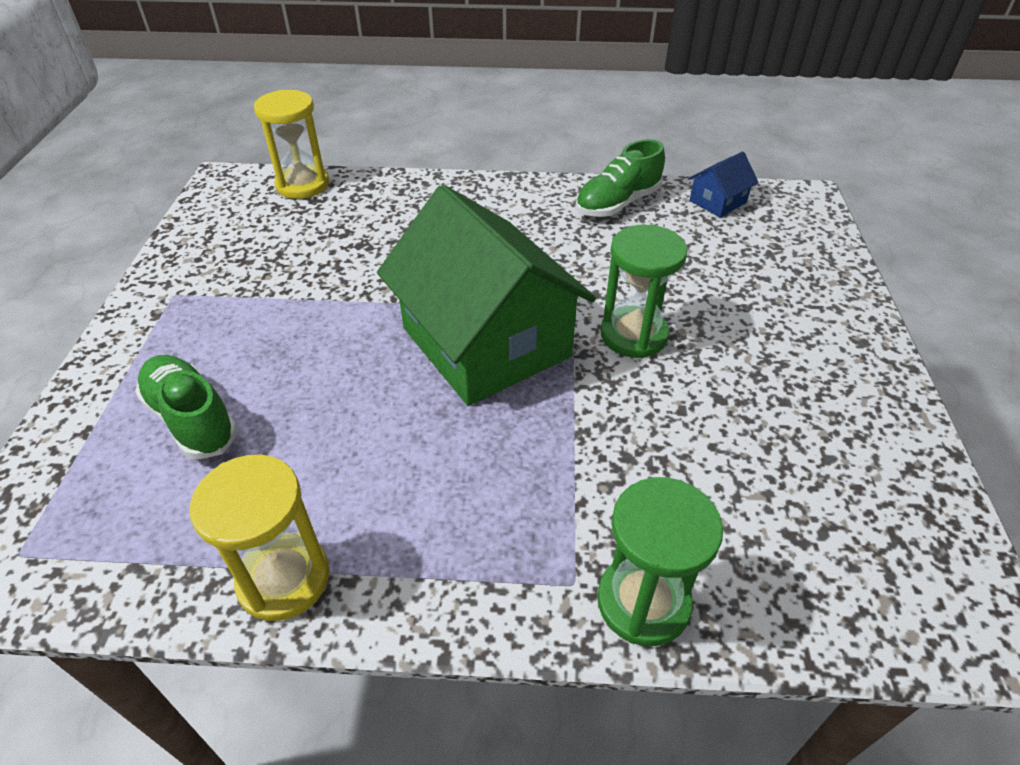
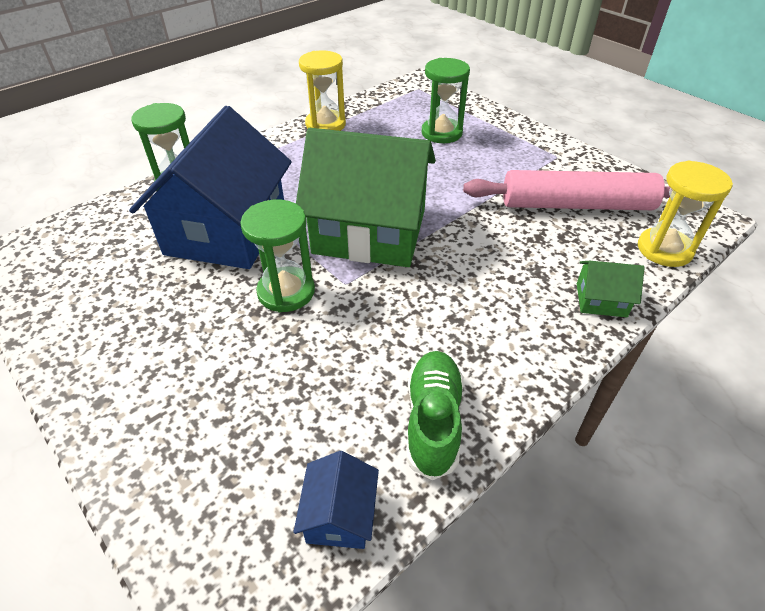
camera: 135 degrees right, 0 degrees up
green shoe [135,355,238,459] -> green hourglass [422,58,470,143]
none -> blue house [129,106,292,269]
none -> pink rolling pin [463,170,670,210]
none -> green house [577,261,645,317]

